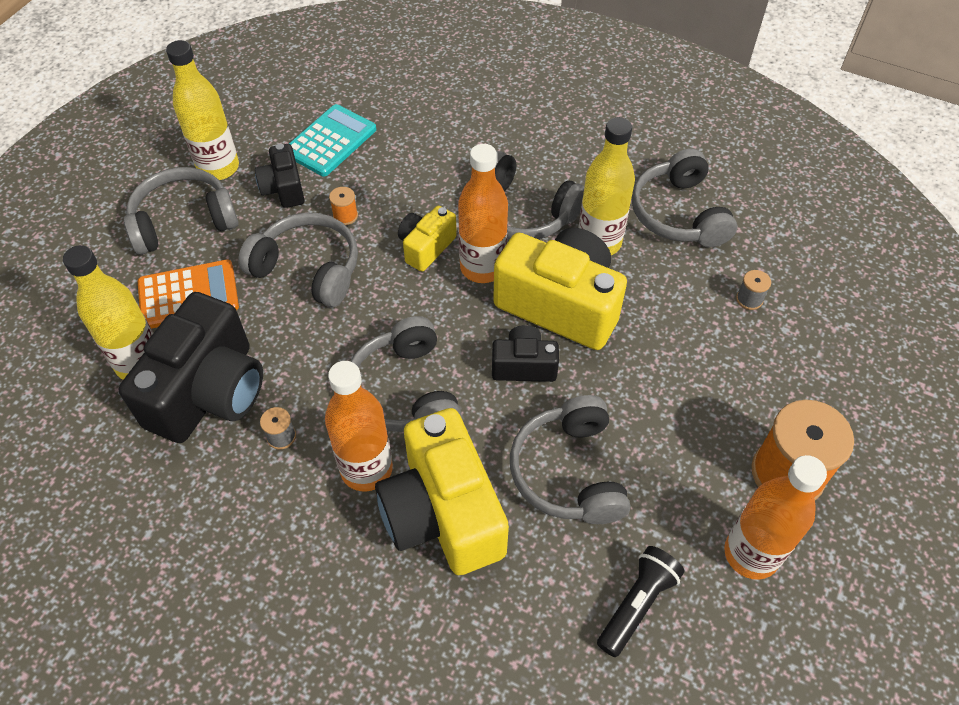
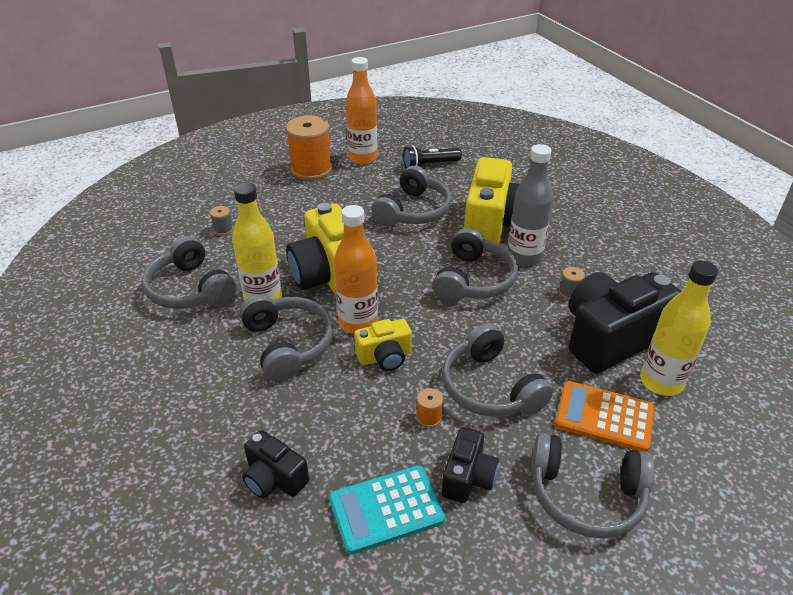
camera: 145 degrees left, 15 degrees down
yellow bottle [166,40,239,180] -> none
orange bottle [325,361,393,491] -> grey bottle [508,144,553,266]
black camera [492,325,559,382] -> black camera moved to [242,430,309,498]
grey headphones [632,148,737,247] -> grey headphones turned 120 degrees clockwise [142,236,236,309]

